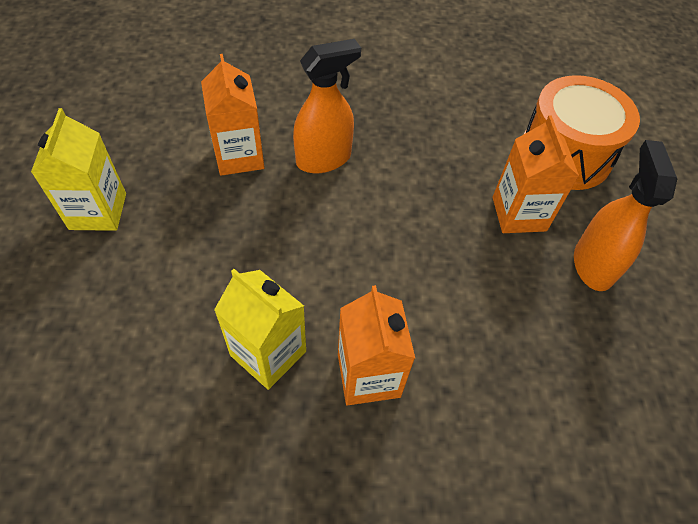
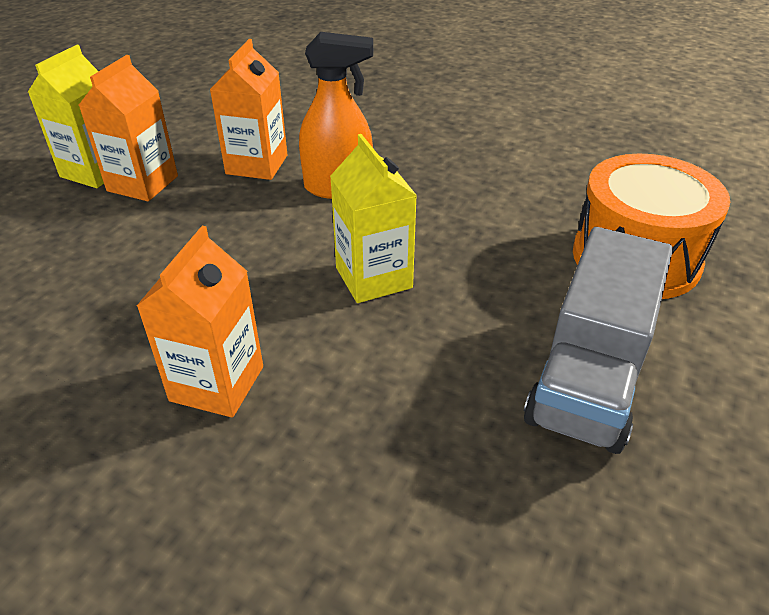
camera: 30 degrees right, 15 degrees down
yellow carton [214,269,306,390] -> yellow carton moved to [330,134,417,303]
orange carton [493,115,579,233] -> orange carton moved to [79,55,178,202]
orange spray bottle [574,140,677,291] -> grey truck [524,227,673,454]

